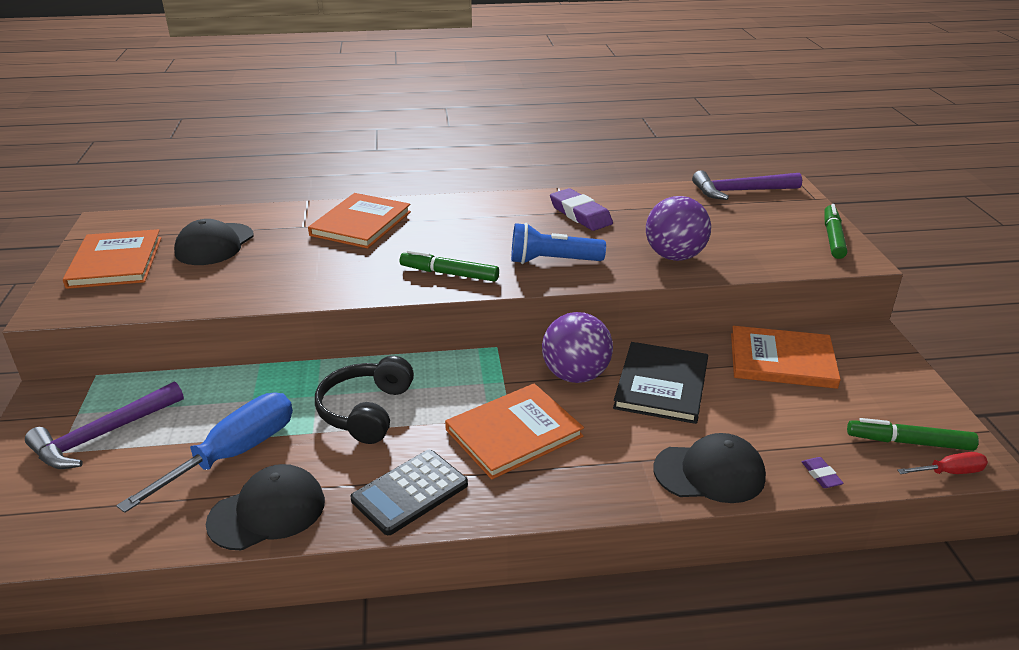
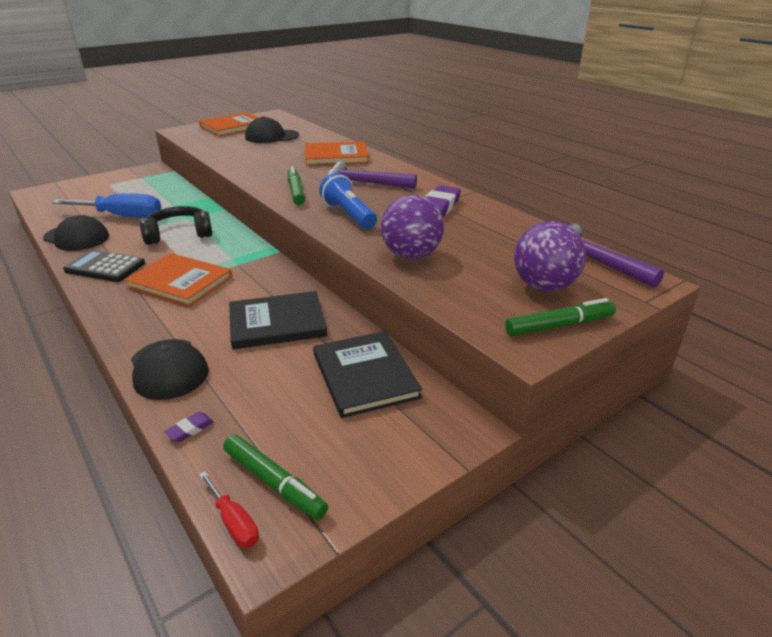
camera: 60 degrees right, 0 degrees up
purple hammer [25,381,184,469] -> purple hammer moved to [327,161,417,189]
purple ball [542,312,613,383] -> purple ball moved to [514,221,586,291]
orange book [731,326,841,389] -> black book [313,331,422,418]
green marker [847,418,979,451] -> green marker turned 150 degrees clockwise [223,435,328,520]

